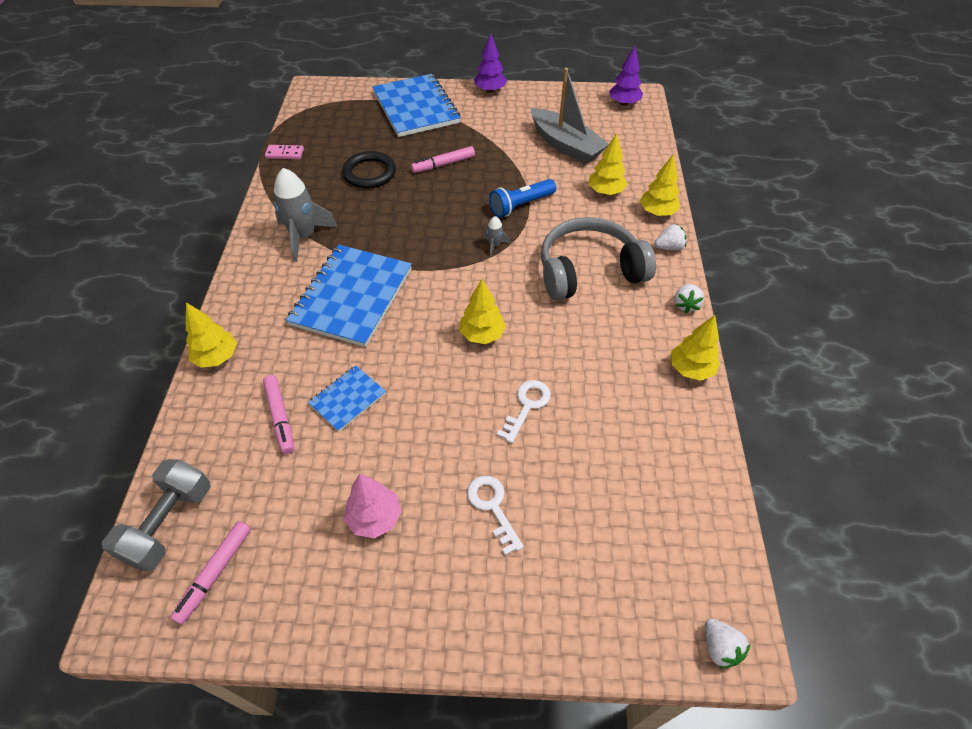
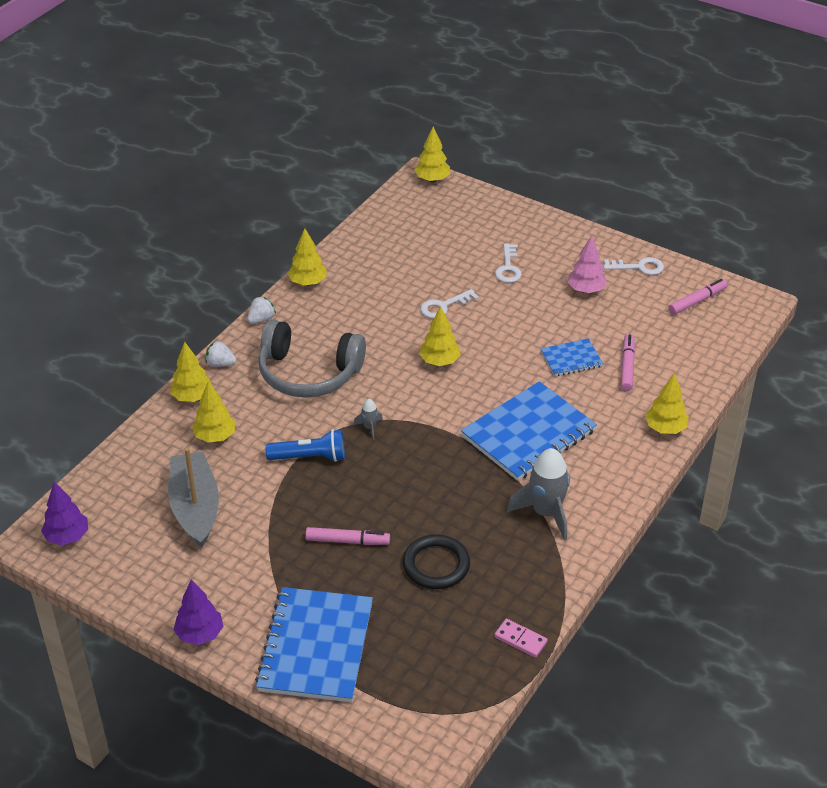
camera: 150 degrees left, 10 degrees down
grey dumbbell [102,459,211,572] -> none
white strawberry [705,619,751,669] -> yellow tree [415,127,450,182]
none -> white key [603,257,664,275]

